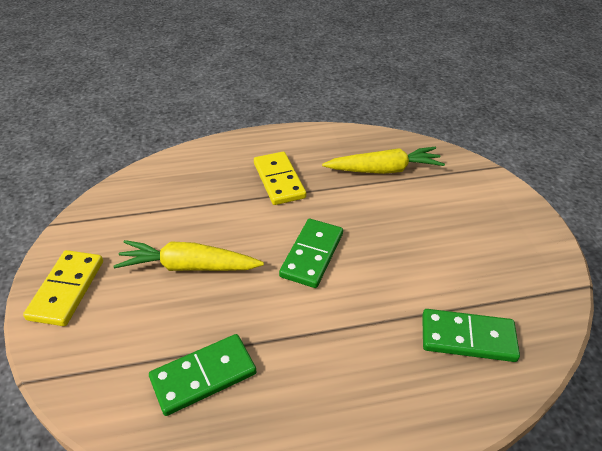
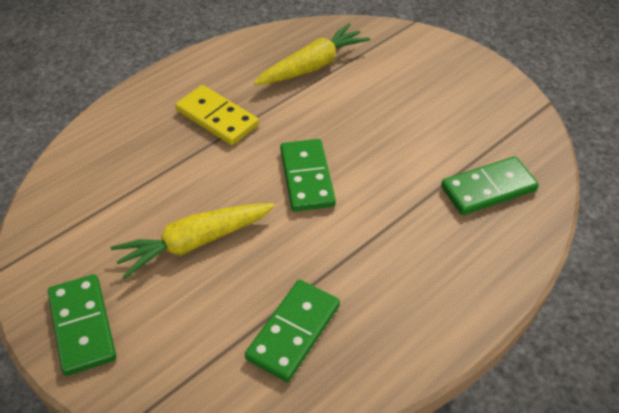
camera: 30 degrees left, 5 degrees up
yellow domino [23,250,103,326] -> green domino [48,274,116,376]

